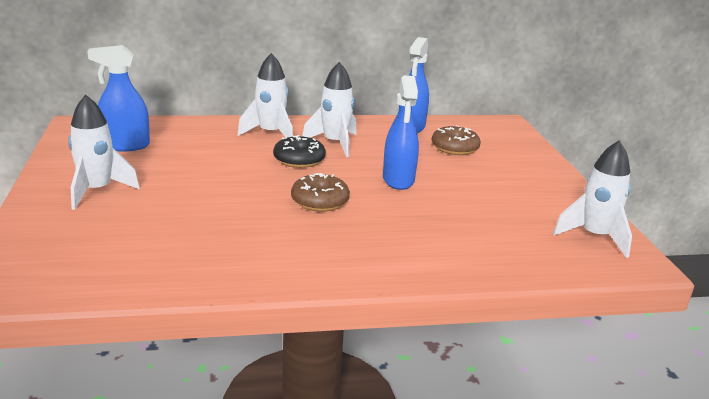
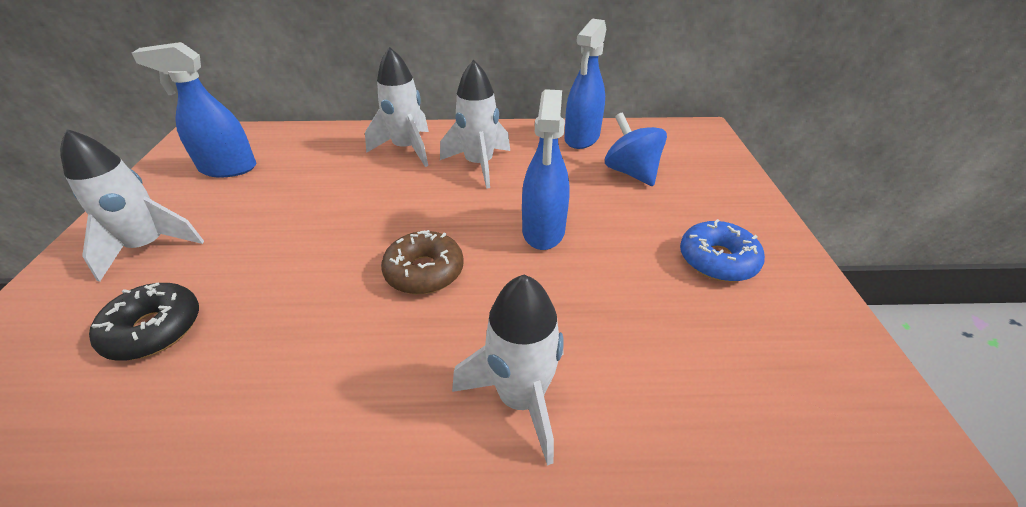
camera: 10 degrees right, 15 degrees up
black donut [273,135,326,168] -> black donut moved to [89,282,199,361]
brown donut [432,125,481,155] -> blue spinning top [605,113,667,186]
white rocket [553,141,632,258] -> white rocket moved to [452,275,563,466]
none -> blue donut [680,219,765,282]

